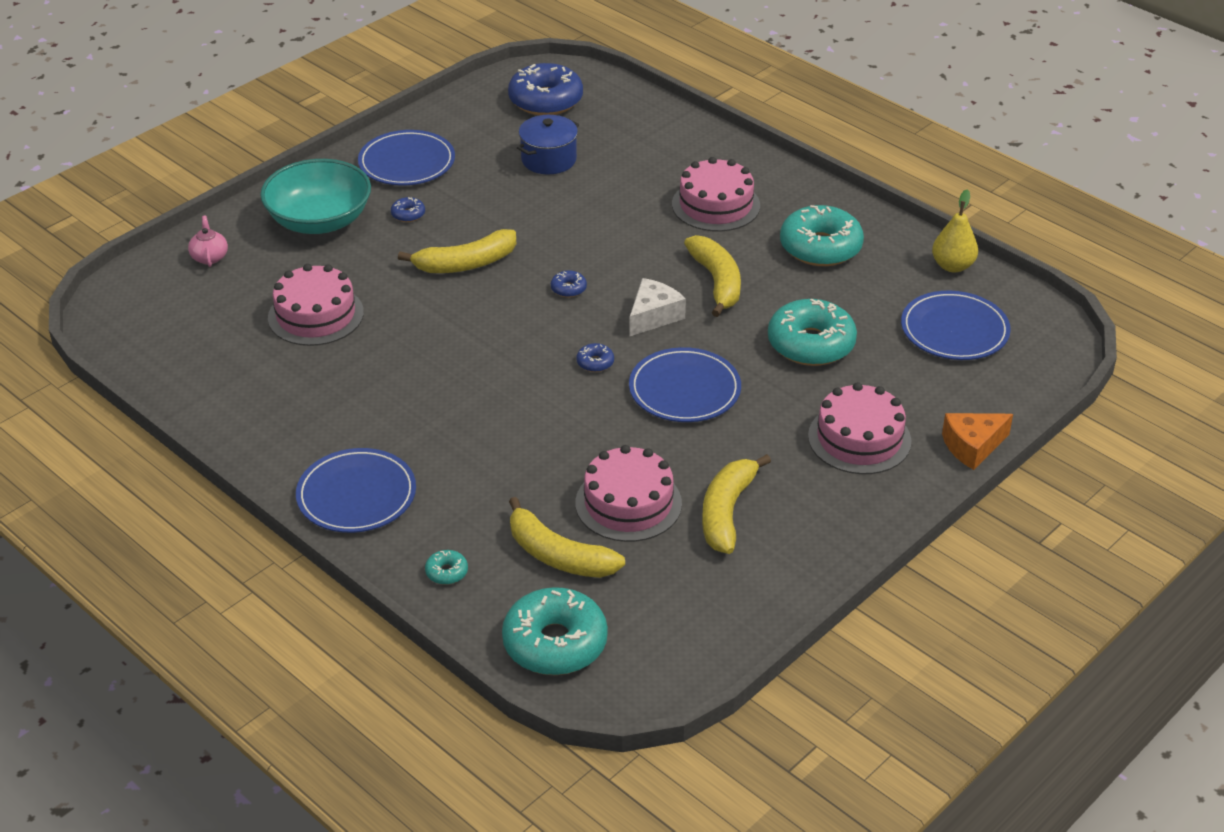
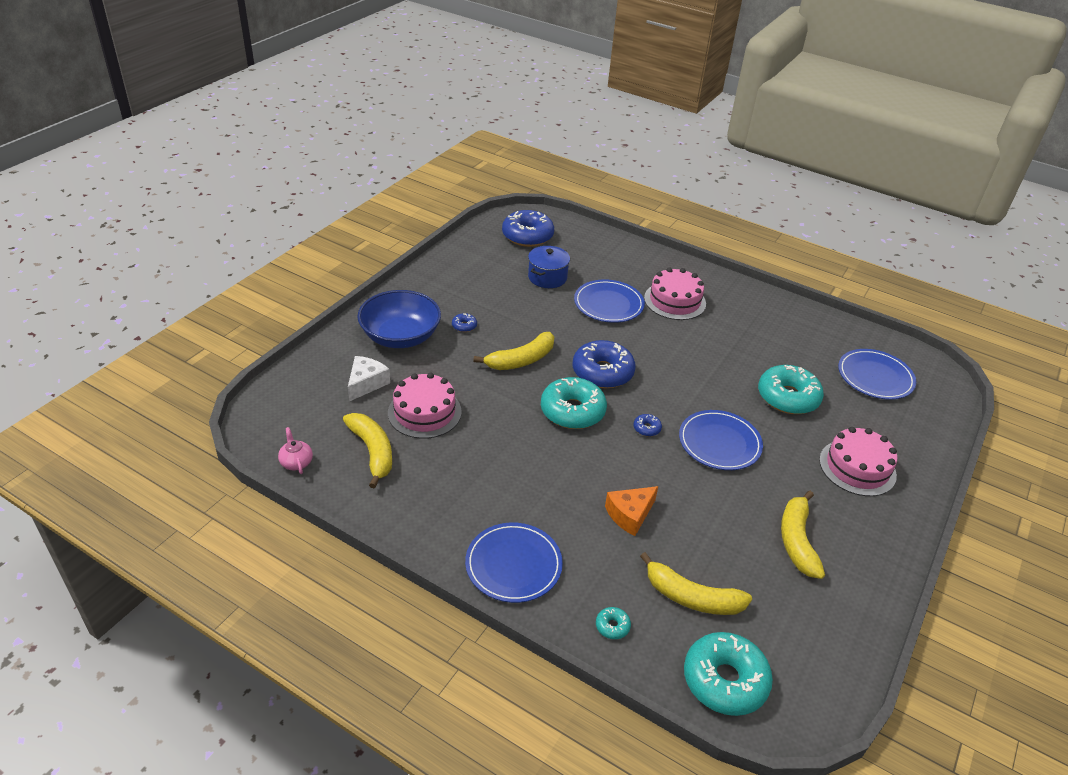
camera: 15 degrees left, 0 degrees up
pink teapot [188,215,228,267] -> pink teapot moved to [278,427,313,474]
turquoise bowl [260,159,371,234] -> blue bowl [357,290,441,348]
blue plate [358,130,455,185] -> blue plate moved to [574,280,645,323]
blue donut [551,271,587,297] -> blue donut [573,340,636,388], size x2.36
pink cake [575,445,682,542] -> none
white cheese [629,278,686,337] -> white cheese moved to [348,356,390,402]
yellow banana [684,235,741,317] -> yellow banana moved to [343,413,392,488]
turquoise donut [780,205,864,266] -> turquoise donut moved to [541,377,607,429]
yellow pear [932,190,978,273] -> none
orange cheese [942,413,1013,470] -> orange cheese moved to [605,486,659,536]

